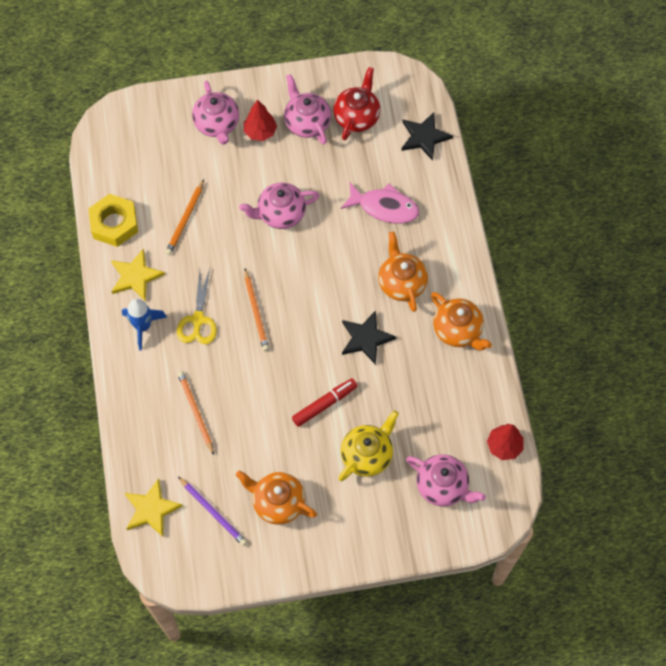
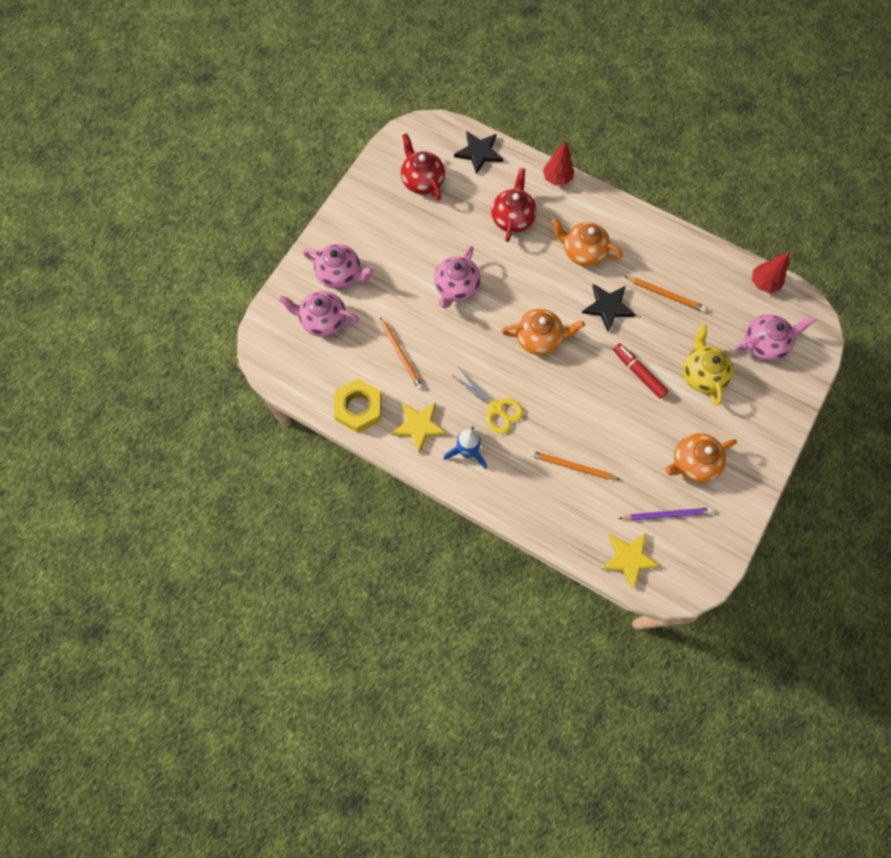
camera: 50 degrees left, 5 degrees up
red tree [244,99,277,141] -> red tree moved to [543,141,574,185]
orange pencil [244,269,269,351] -> orange pencil moved to [624,276,706,312]
pink teapot [284,74,331,144] -> pink teapot moved to [278,291,359,337]
red marker [292,378,357,427] -> red marker turned 45 degrees counterclockwise [613,343,668,399]
pink fish [341,182,419,223] -> red teapot [491,168,537,242]
orange teapot [431,292,492,351] -> orange teapot moved to [502,309,585,355]

